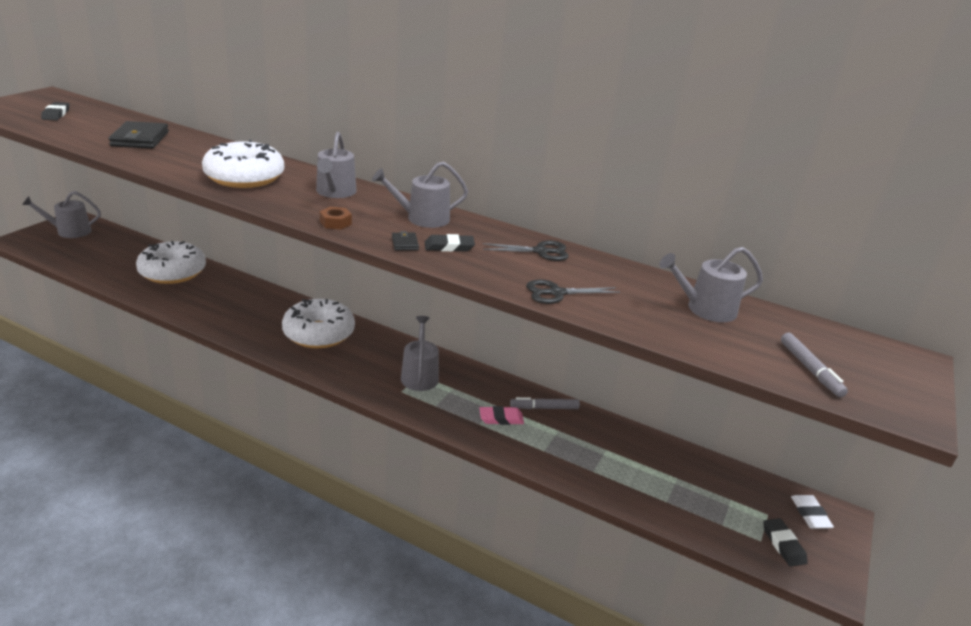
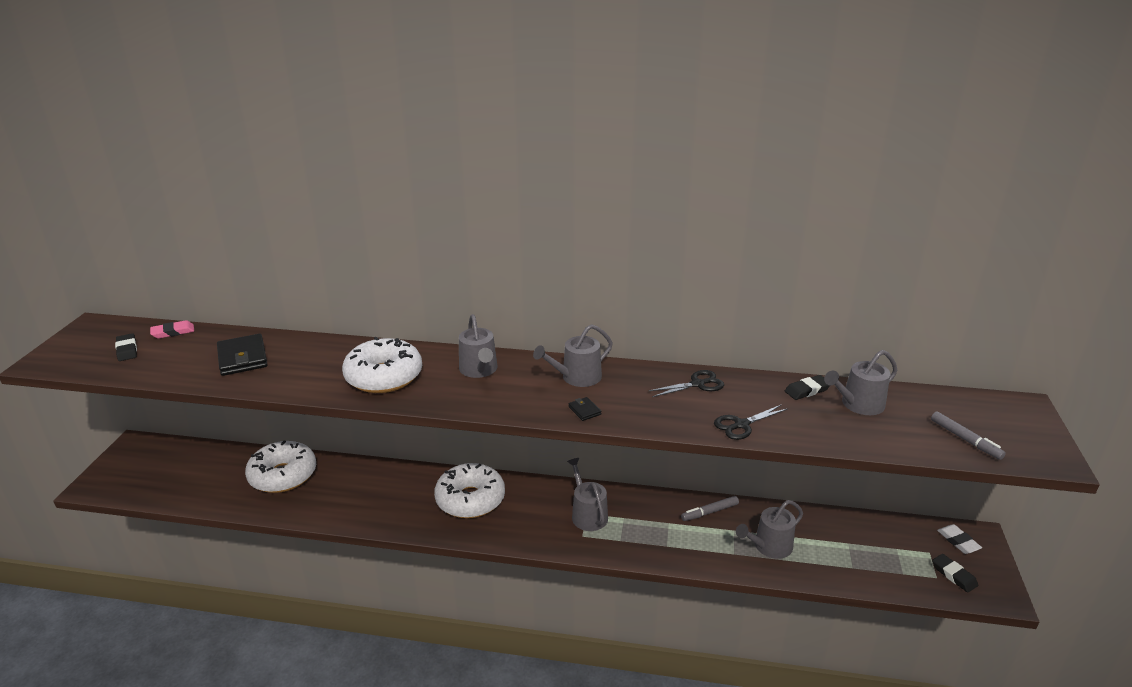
camera: 15 degrees left, 0 degrees up
grey watering can [22,191,101,238] -> grey watering can moved to [736,500,803,559]
brown nut [320,207,352,230] -> none
black eraser [425,234,475,252] -> black eraser moved to [785,375,830,400]
pink eraser [480,406,524,425] -> pink eraser moved to [150,320,194,339]

